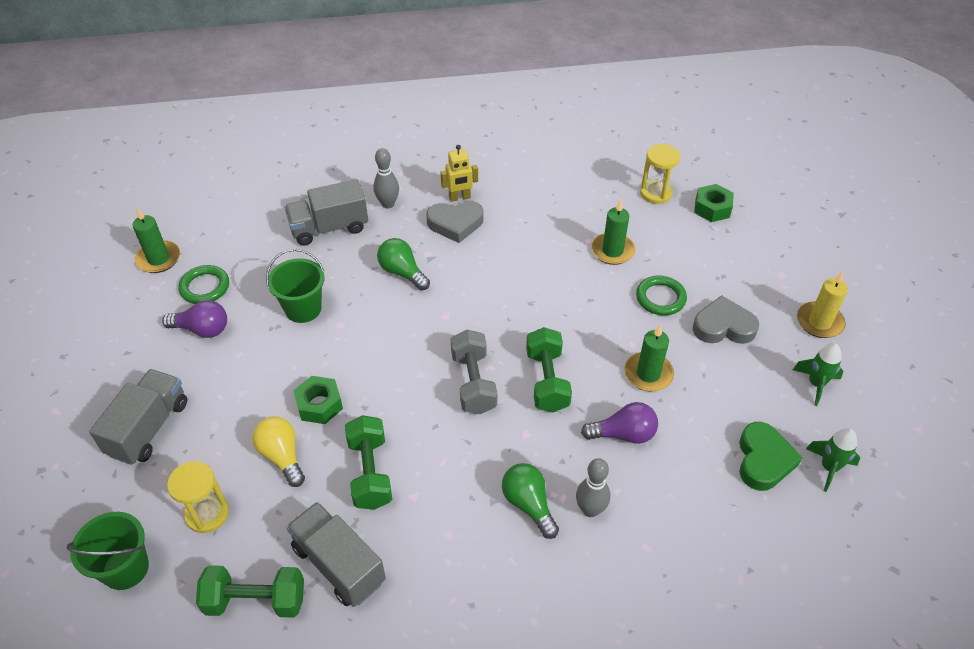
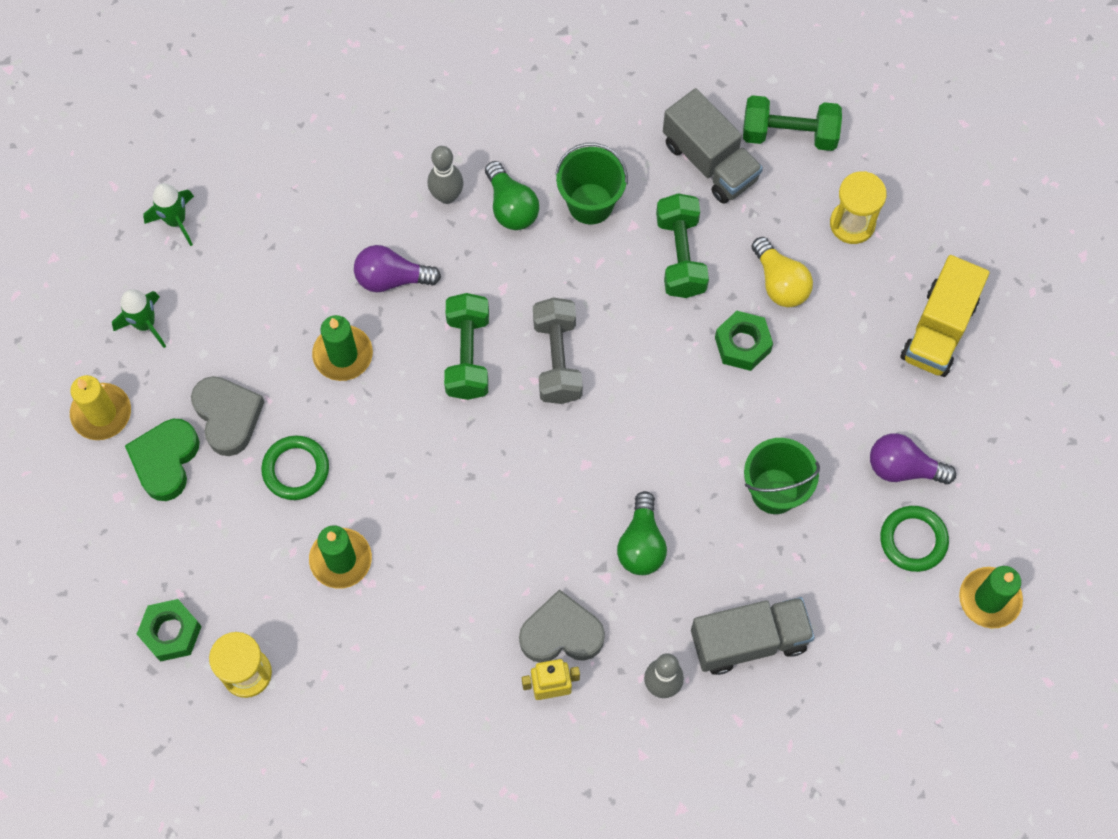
camera: 175 degrees left, 20 degrees up
green bucket [67,512,149,590] -> green bucket moved to [555,143,628,225]
grey truck [89,369,187,465] -> yellow truck [901,255,990,377]
green light bulb [377,238,430,291] -> green light bulb turned 45 degrees clockwise [617,491,667,575]
grey heart [693,295,759,344] -> grey heart turned 120 degrees counterclockwise [191,376,264,456]
green heart [739,422,803,491] -> green heart moved to [125,419,200,501]

